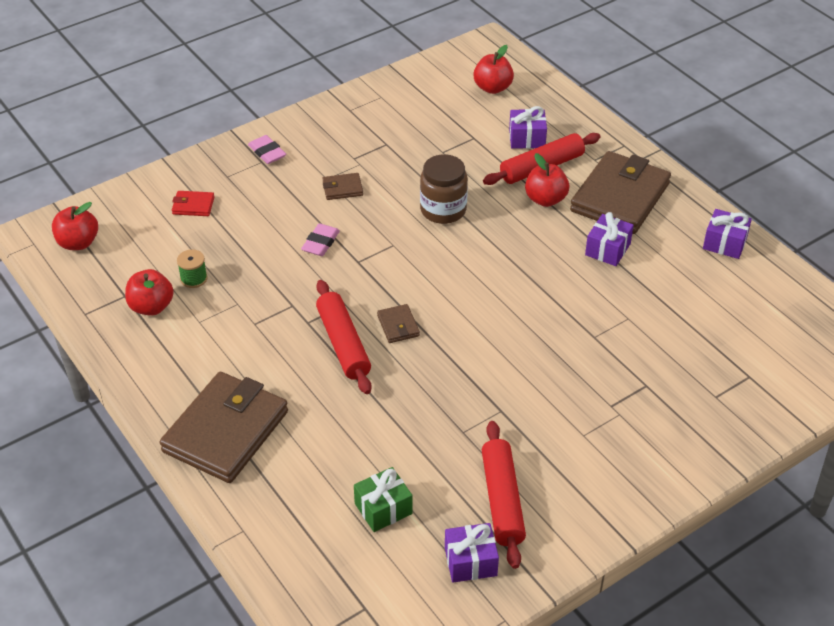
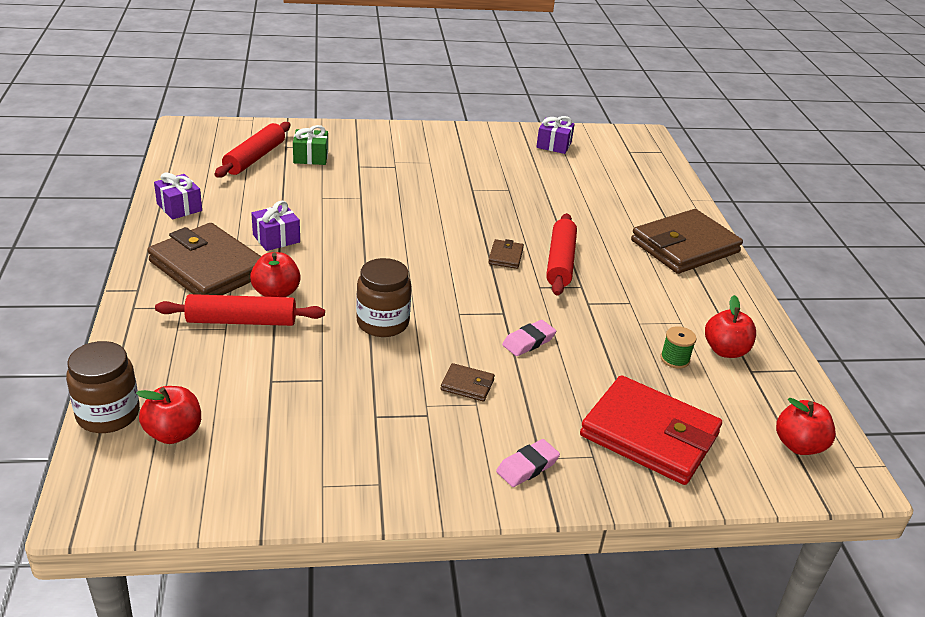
camera: 155 degrees left, 10 degrees down
red wallet [172,191,215,216] -> red wallet [580,375,722,485], size x2.39
pink eraser [248,135,286,164] -> pink eraser turned 60 degrees clockwise [496,439,560,487]
green gift [354,467,413,532] -> green gift moved to [293,125,328,165]
red rolling pin [482,421,526,569] -> red rolling pin moved to [215,122,291,178]
purple gift [509,106,547,149] -> none
brown wallet [570,151,671,234] -> brown wallet turned 75 degrees clockwise [147,223,261,295]
none -> brown jar [66,341,140,433]

